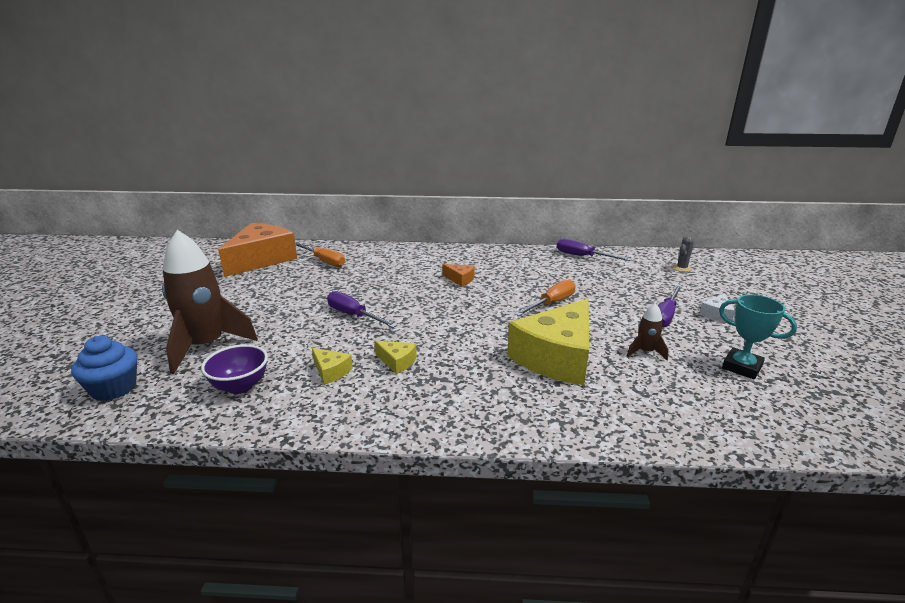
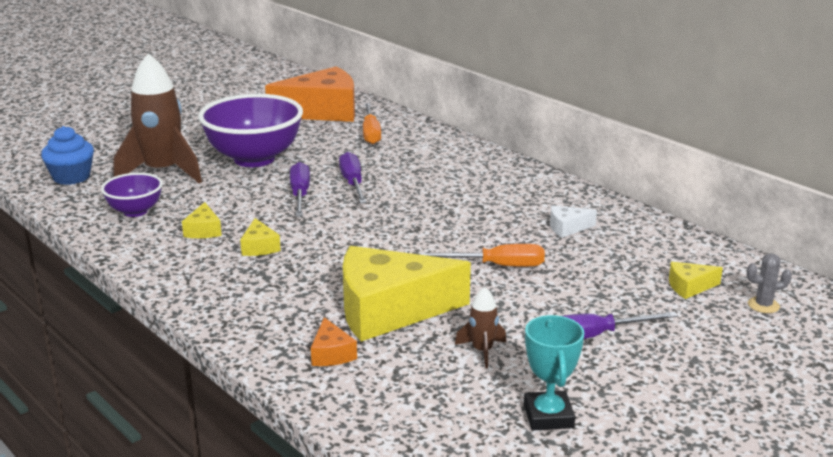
camera: 45 degrees right, 0 degrees up
orange cheese [443,264,475,287] -> orange cheese moved to [311,317,357,366]
purple screwdriver [557,239,632,261] -> purple screwdriver moved to [339,152,367,203]
white cheese [699,293,735,322] -> white cheese moved to [550,205,597,238]
none -> purple bowl [198,94,303,167]
none -> yellow cheese [669,262,723,299]

